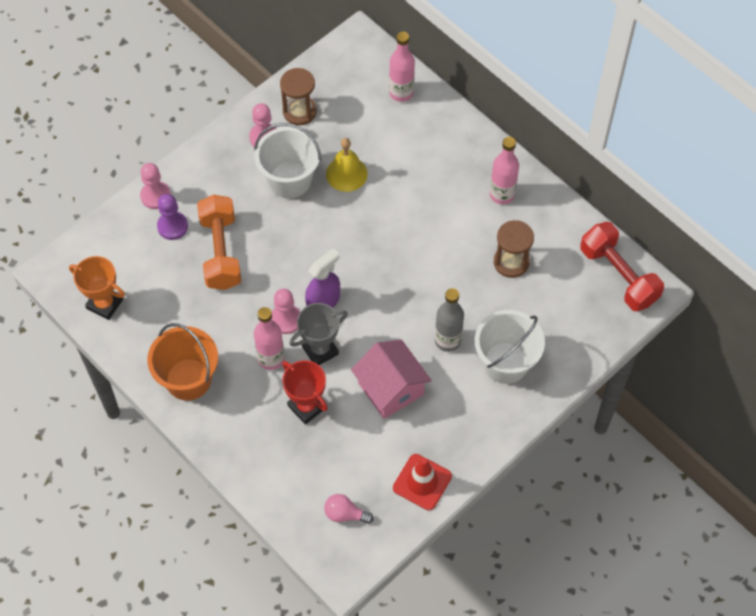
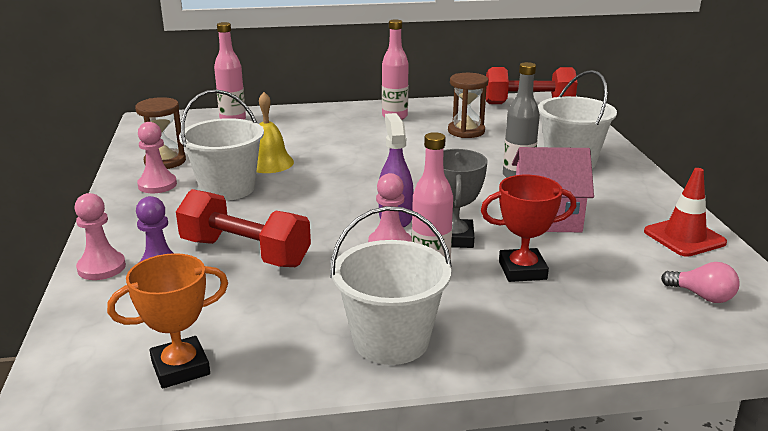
camera: 55 degrees left, 35 degrees down
orange bucket [147,323,218,401] -> white bucket [330,206,452,365]
orange dumbbell [197,195,241,290] -> red dumbbell [176,189,311,267]
pink light bulb [324,494,373,524] -> pink light bulb turned 105 degrees counterclockwise [661,262,740,303]

